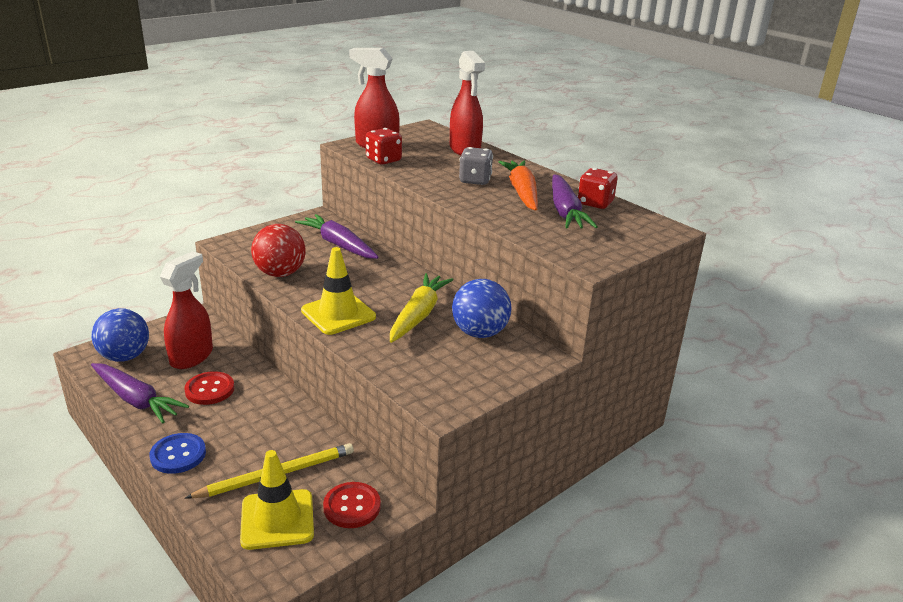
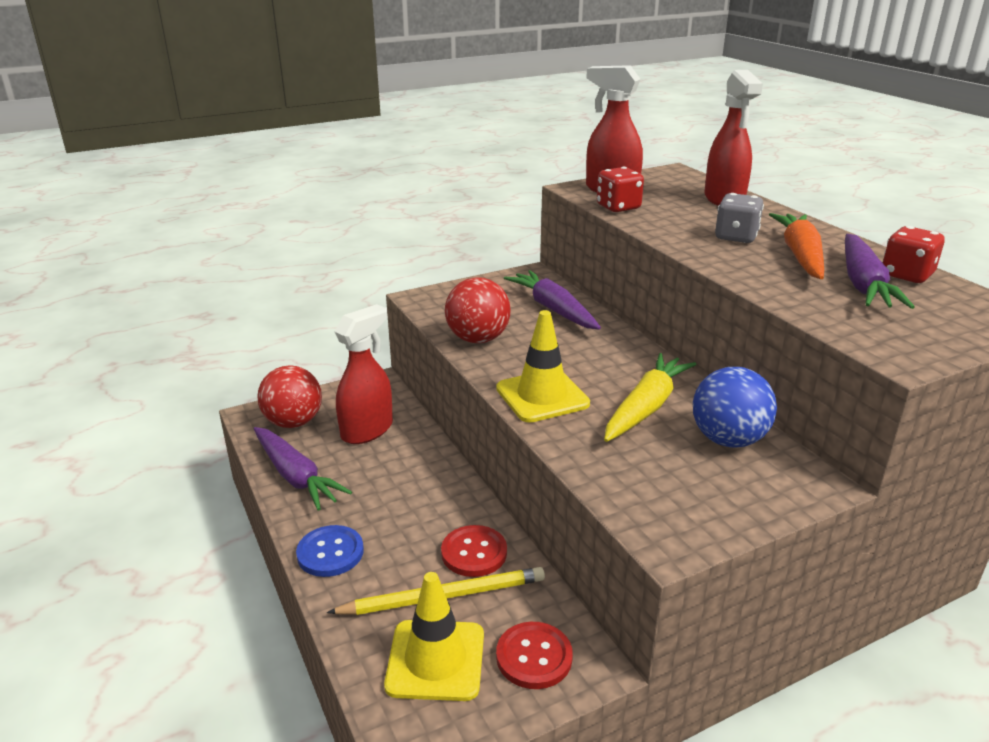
camera: 15 degrees right, 0 degrees up
blue ball [91,308,149,362] -> red ball [257,365,322,428]
red button [184,371,234,405] -> red button moved to [441,525,507,577]

